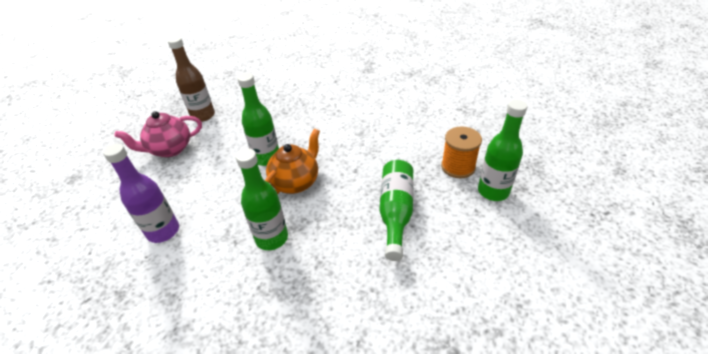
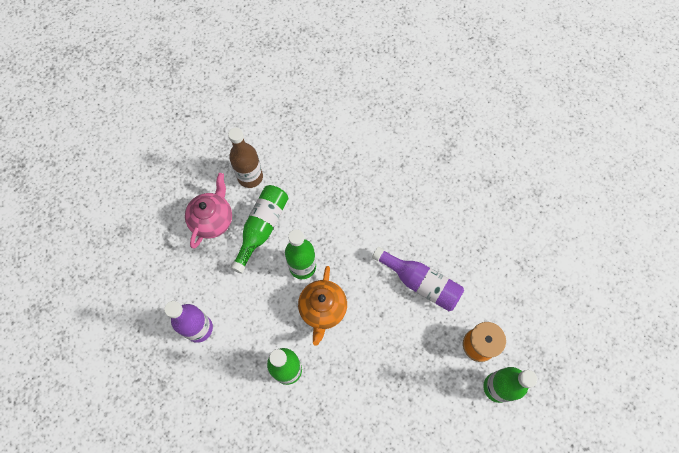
camera: 15 degrees right, 25 degrees up
pink teapot [114,111,202,157] -> pink teapot turned 120 degrees clockwise [185,173,232,249]
orange teapot [265,128,320,194] -> orange teapot turned 135 degrees clockwise [298,266,347,346]
green bottle [380,160,414,261] -> green bottle moved to [230,185,289,274]
none -> purple bottle [372,247,464,311]

